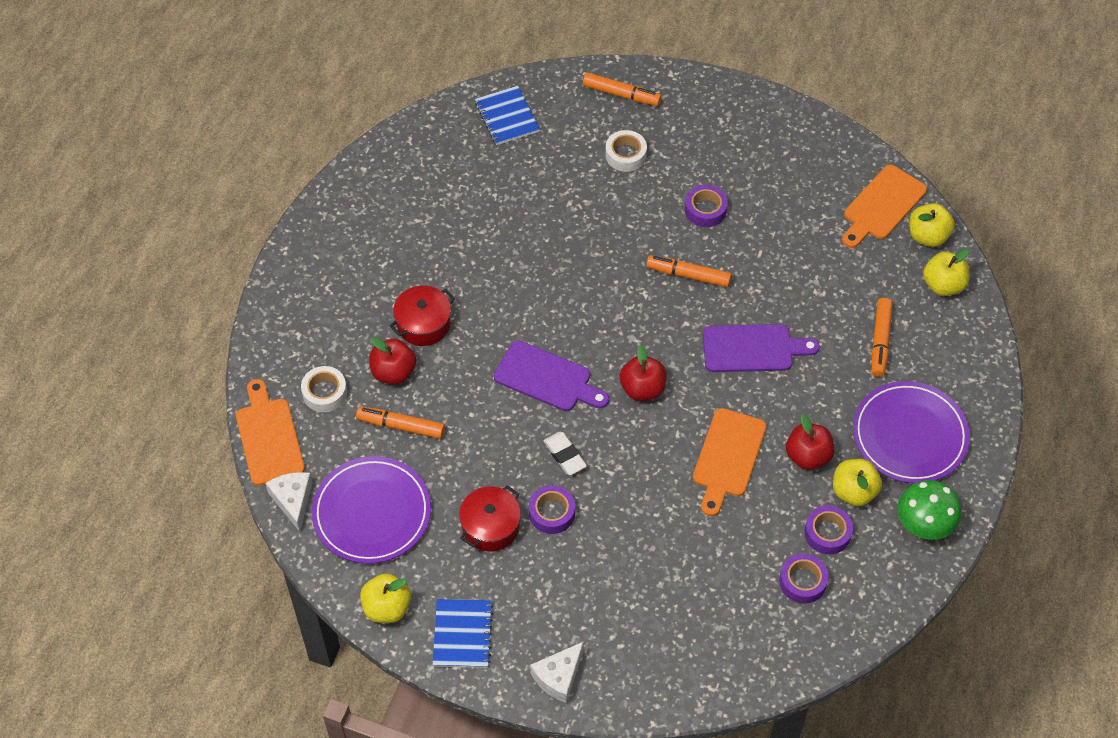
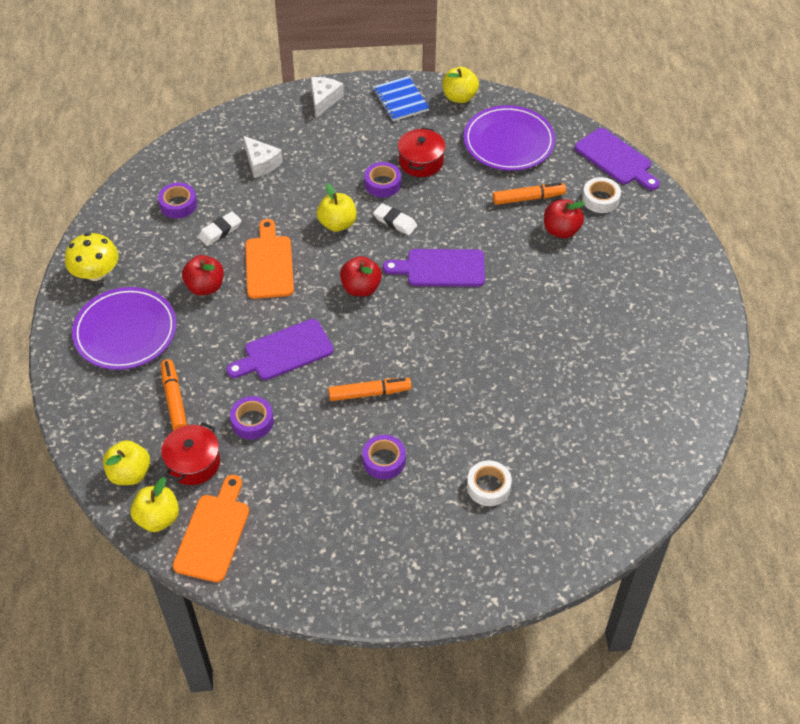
camera: 155 degrees right, 5 degrees down
orange cutting board [236,379,305,486] -> purple cutting board [575,128,660,190]
white cheese [265,472,312,532] -> white cheese moved to [243,136,283,178]
red pot [390,286,455,346] -> red pot moved to [161,422,220,485]
blue notebook [475,86,540,145] -> none
orange marker [583,72,661,106] -> none
purple tape [804,505,853,555] -> purple tape moved to [230,396,274,440]
yellow apple [833,459,882,506] -> yellow apple moved to [317,183,357,232]
green mushroom [897,480,961,540] -> yellow mushroom [65,233,118,281]
none -> white eraser [198,212,242,246]

